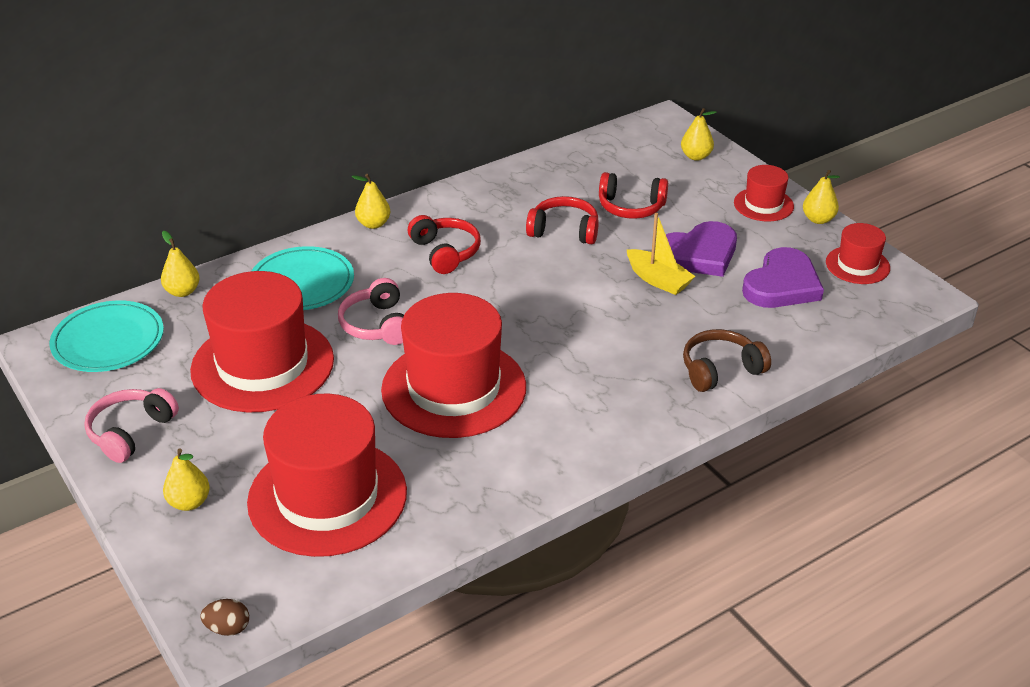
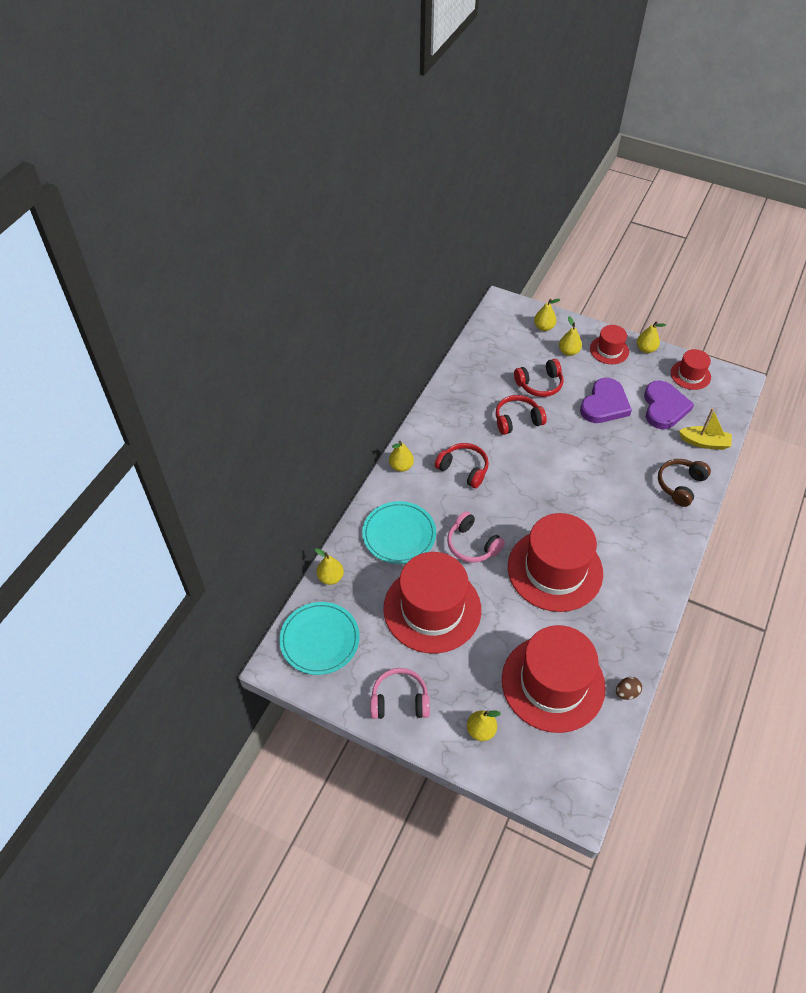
camera: 30 degrees left, 15 degrees up
pink headphones [84,388,179,463] -> pink headphones turned 90 degrees clockwise [370,668,430,719]
brown egg [201,599,249,636] -> brown egg moved to [616,677,642,700]
yellow boat [626,213,695,295] -> yellow boat moved to [679,408,732,450]
none -> yellow pear [559,316,582,356]

